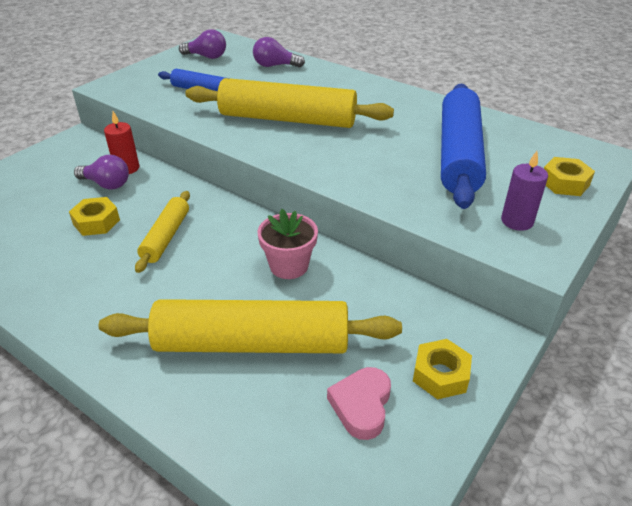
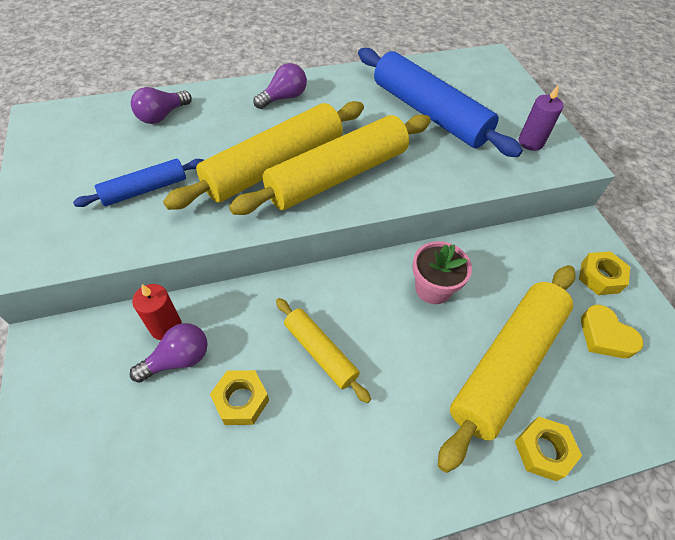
camera: 55 degrees left, 15 degrees up
purple light bulb [179,29,226,59] -> purple light bulb moved to [253,63,307,109]
pink heart [327,367,391,440] -> yellow heart [581,305,643,358]
yellow nut [544,157,595,196] -> yellow nut moved to [515,417,582,481]
none -> yellow rolling pin [229,114,431,215]

